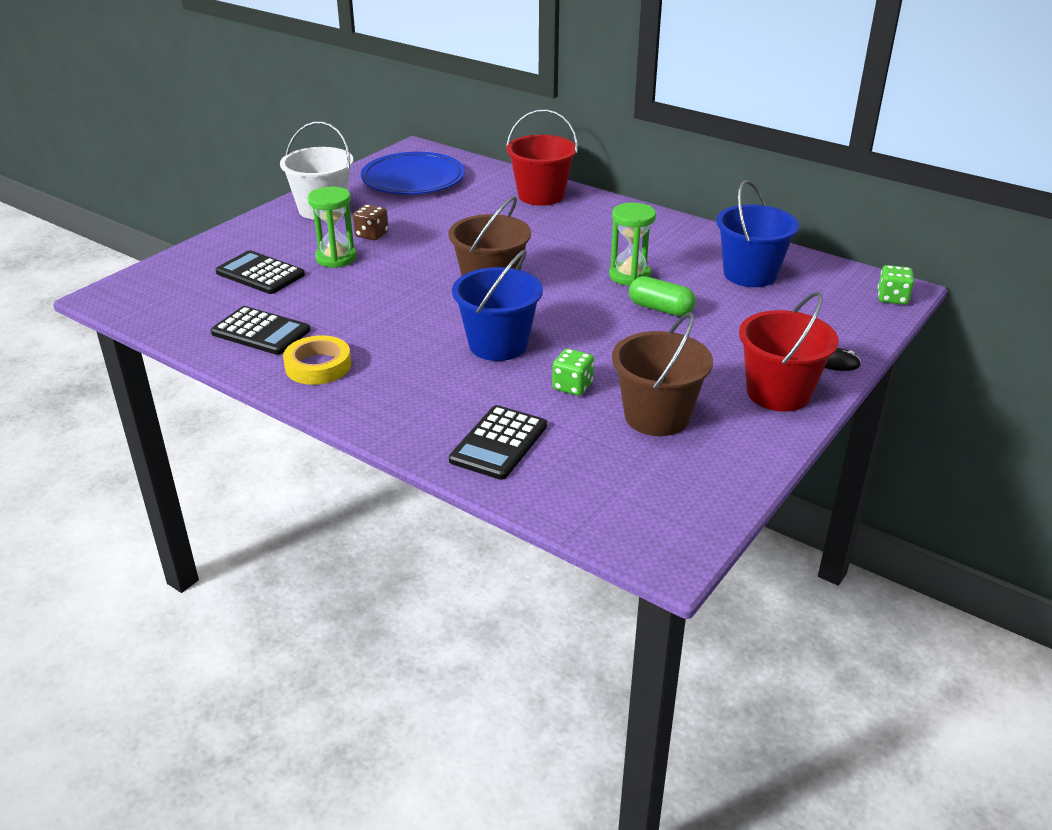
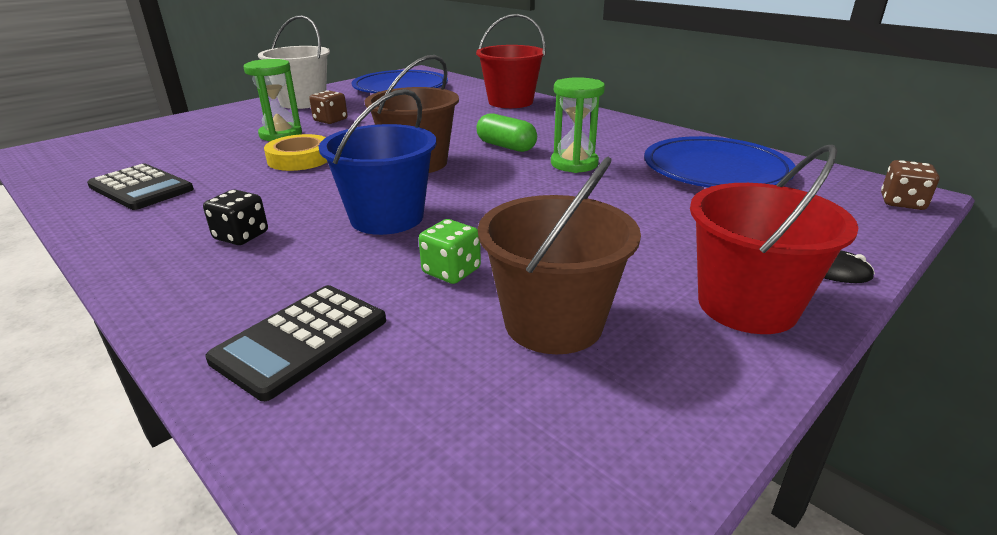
camera: 10 degrees right, 5 degrees down
black calculator [215,250,305,294] -> none
yellow tape [283,335,351,385] -> yellow tape moved to [264,134,327,171]
green capsule [629,276,696,316] -> green capsule moved to [476,113,537,152]
blue bucket [716,180,799,287] -> blue plate [644,136,795,188]
green dice [878,265,914,305] -> brown dice [881,160,940,210]
none -> black dice [203,190,268,245]

